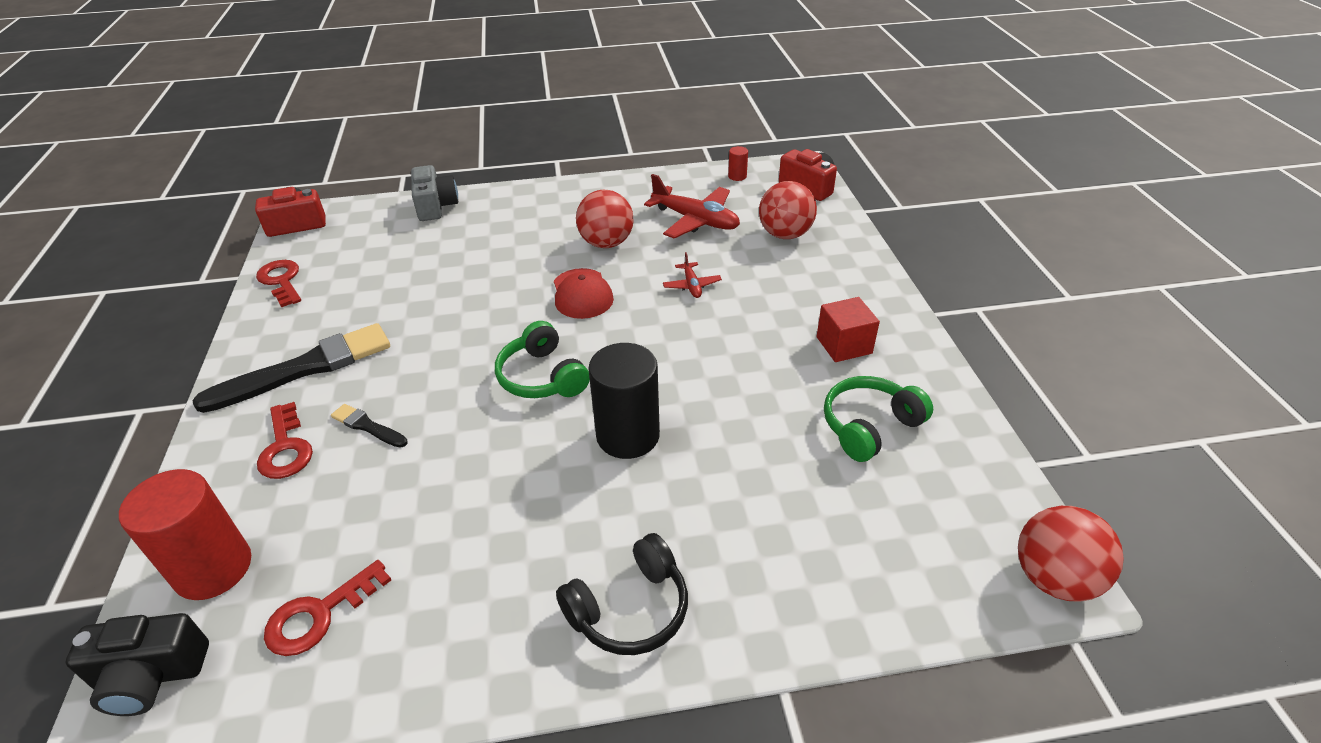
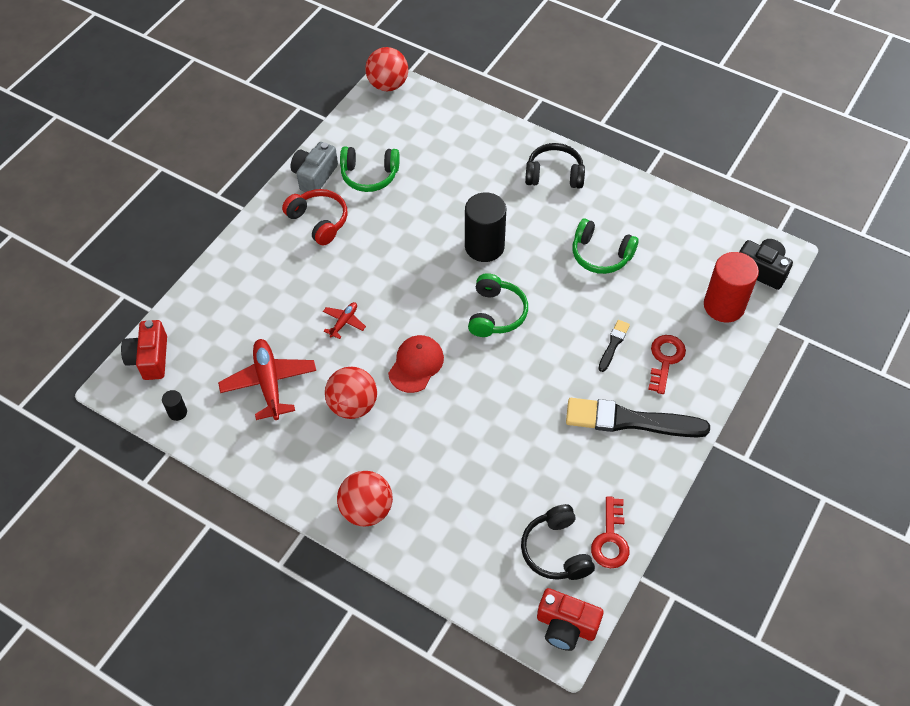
camera: 140 degrees left, 15 degrees up
red key [264,560,391,656] -> none
black brush [331,404,408,448] -> black brush turned 135 degrees counterclockwise [598,320,630,372]
grey camera [411,165,458,221] -> grey camera moved to [290,142,338,192]
red cylinder [728,146,748,181] -> black cylinder [162,390,187,421]
red ball [759,181,817,239] -> red ball moved to [337,471,393,527]
red cube [817,297,880,362] -> red headphones [282,189,348,246]
none -> black headphones [521,504,595,580]
none -> green headphones [573,219,639,274]

